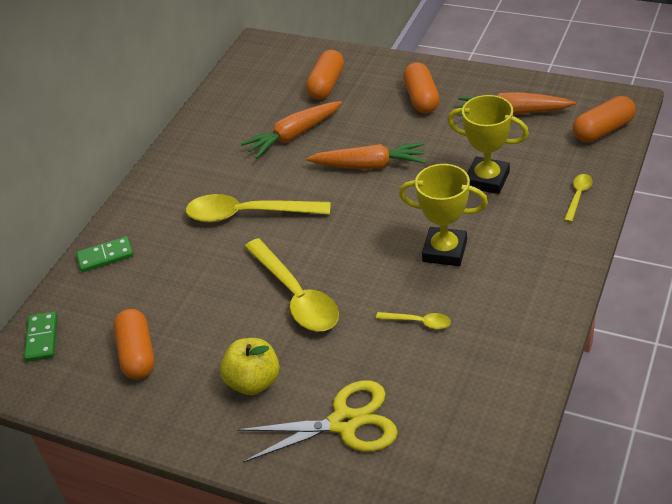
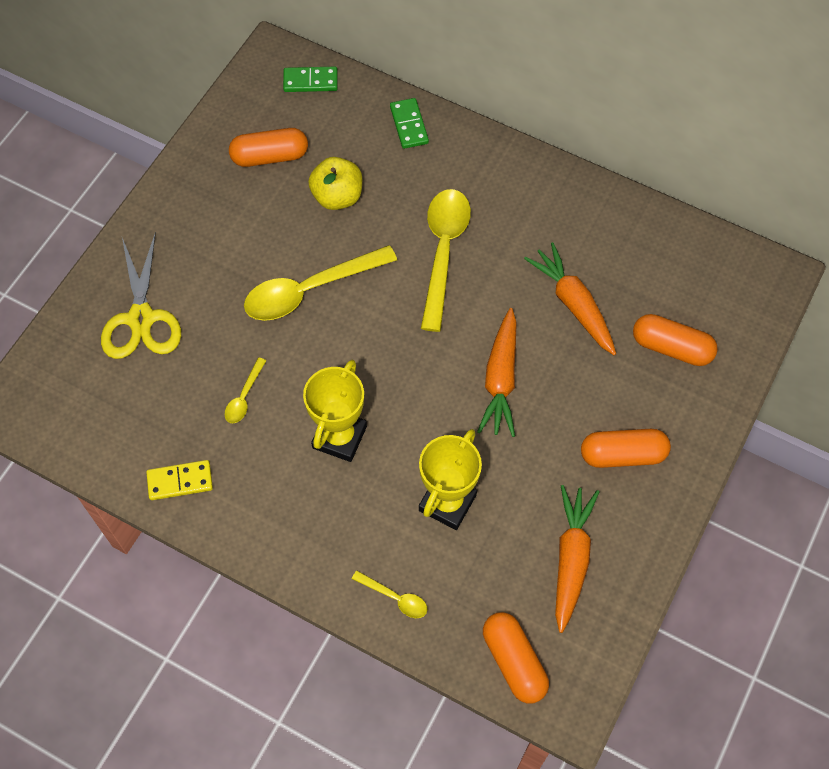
camera: 90 degrees right, 20 degrees up
yellow apple [220,338,280,395] -> yellow apple moved to [308,157,362,210]
none -> yellow domino [146,460,213,500]

